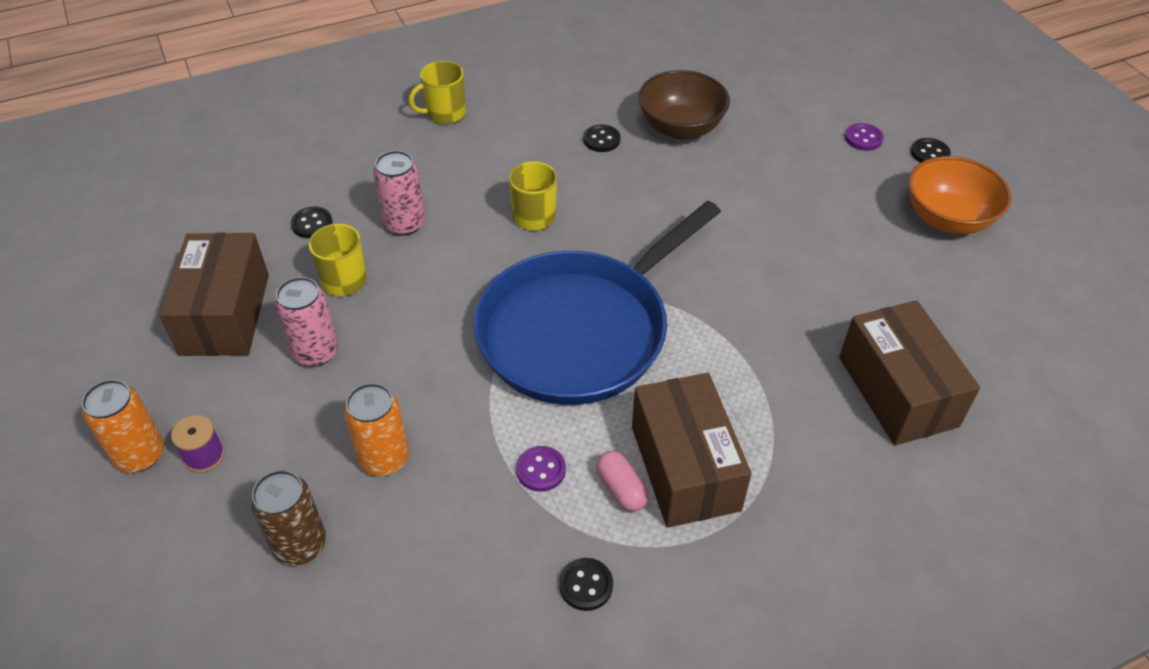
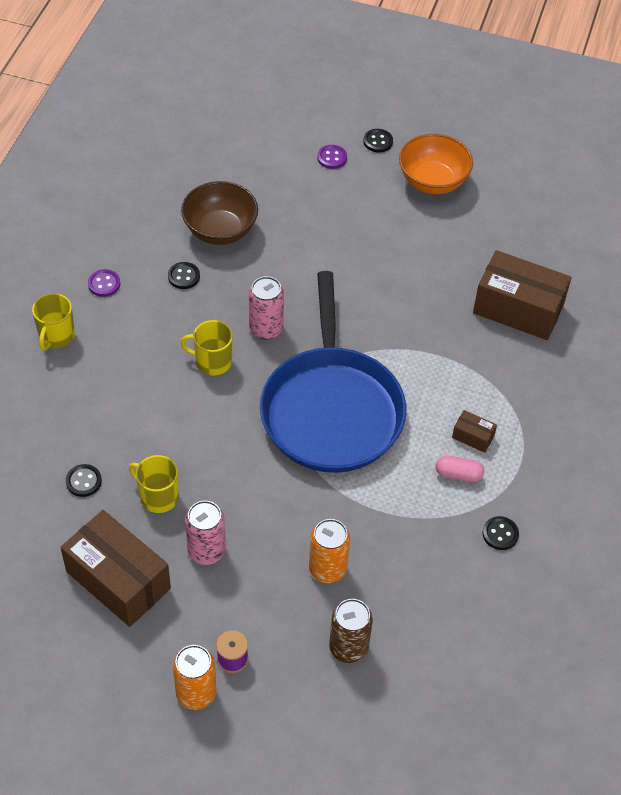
camera: 50 degrees left, 5 degrees up
pink can [373,150,425,236] -> pink can moved to [249,276,284,339]
purple button [516,446,566,492] -> purple button moved to [88,269,120,297]
brown box [632,373,752,528] -> brown box [452,410,497,453], size x0.43

